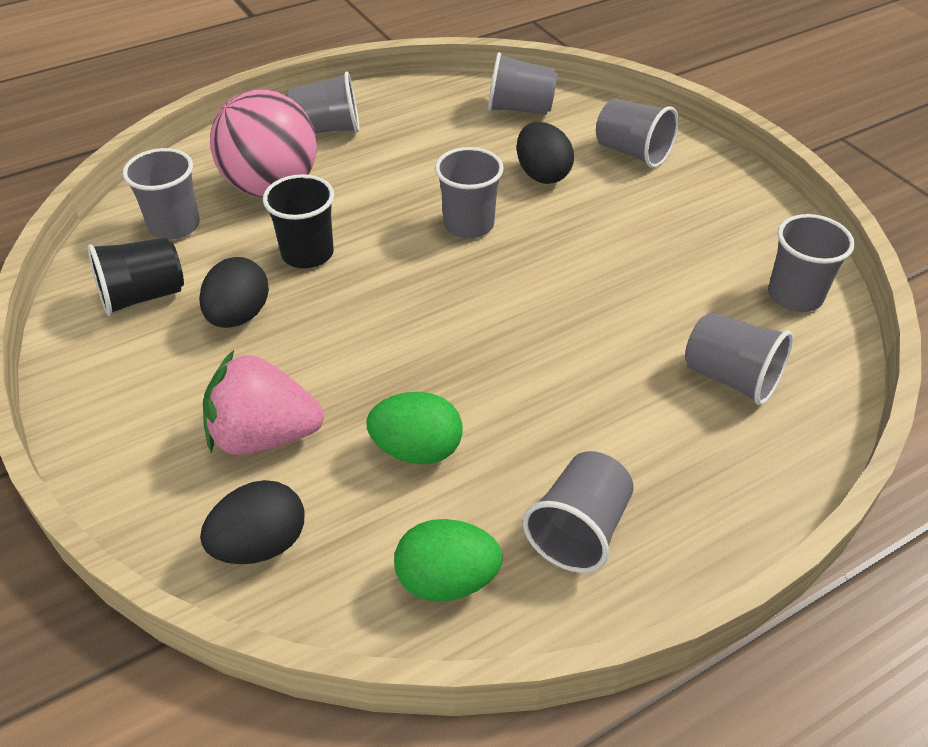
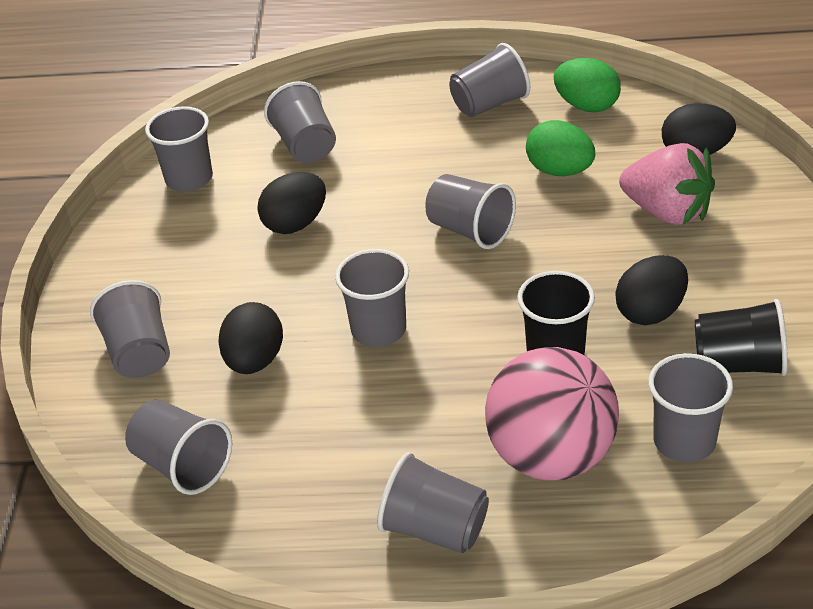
camera: 145 degrees left, 5 degrees down
none -> black egg [257,172,326,234]
none -> grey cup [426,174,516,249]

